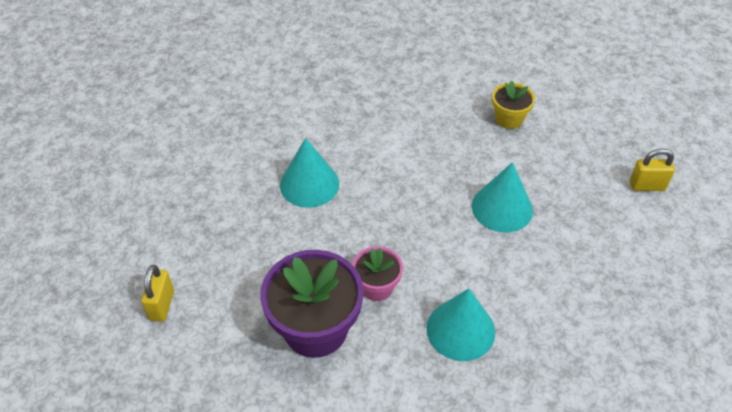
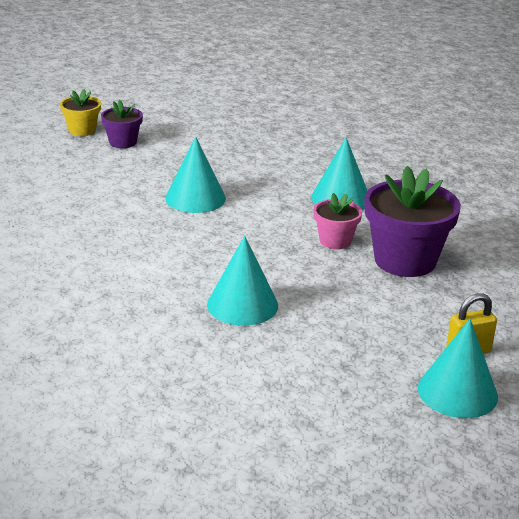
camera: 115 degrees left, 20 degrees down
yellow flower pot [492,80,535,129] -> yellow flower pot moved to [60,89,101,136]
yellow padlock [630,148,675,191] -> purple flower pot [101,100,143,148]
none -> turquoise cone [418,319,498,418]

